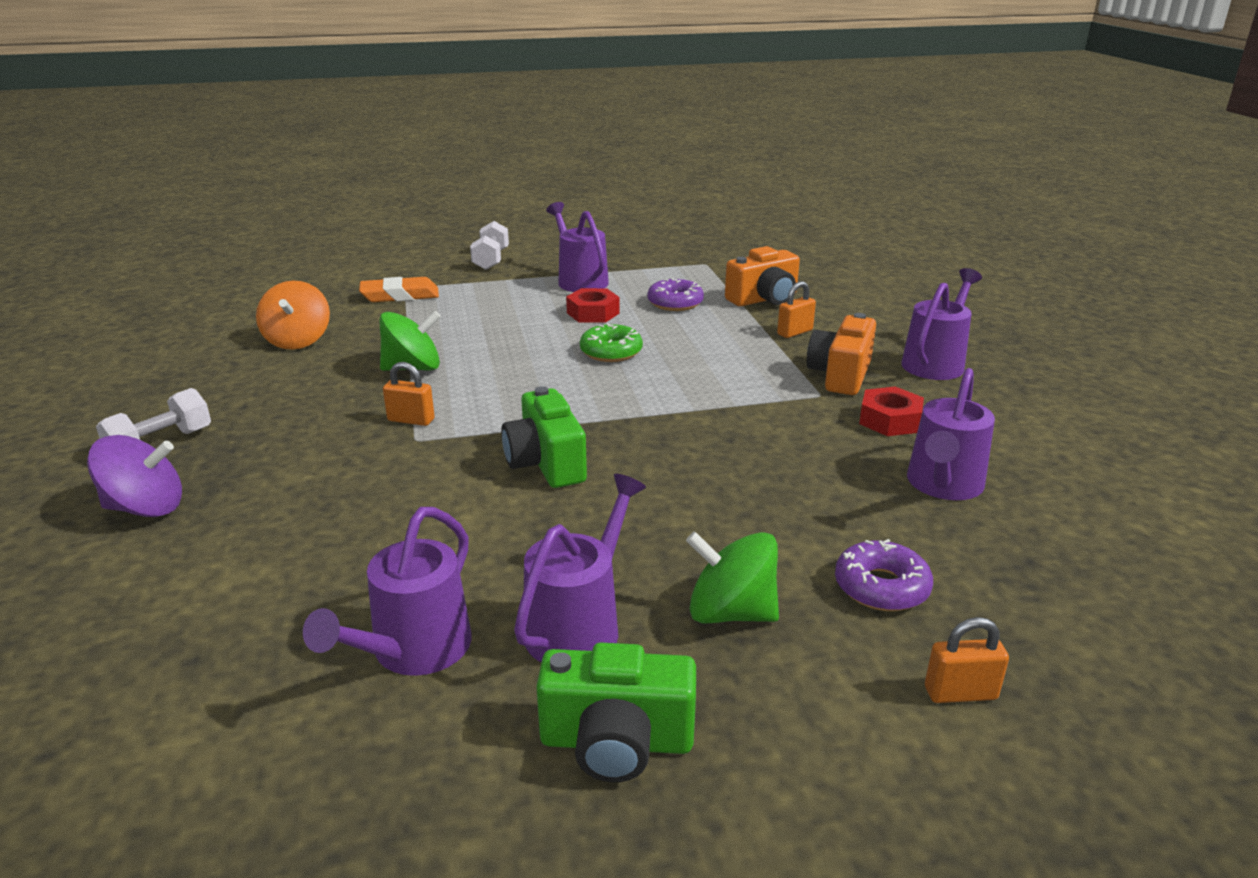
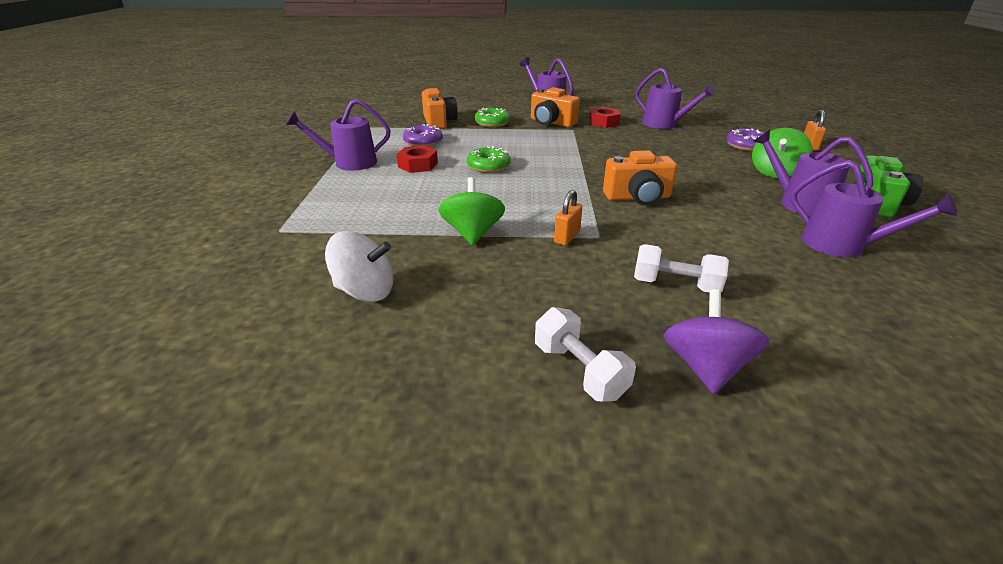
camera: 75 degrees left, 5 degrees up
orange spinning top [256,281,330,350] -> white spinning top [325,231,394,302]
orange eraser [359,277,439,302] -> none
white dumbbell [470,221,509,270] -> white dumbbell moved to [634,244,729,293]
green camera [501,386,587,488] -> orange camera [603,150,677,205]
orange padlock [777,281,816,338] -> green donut [475,108,510,127]

